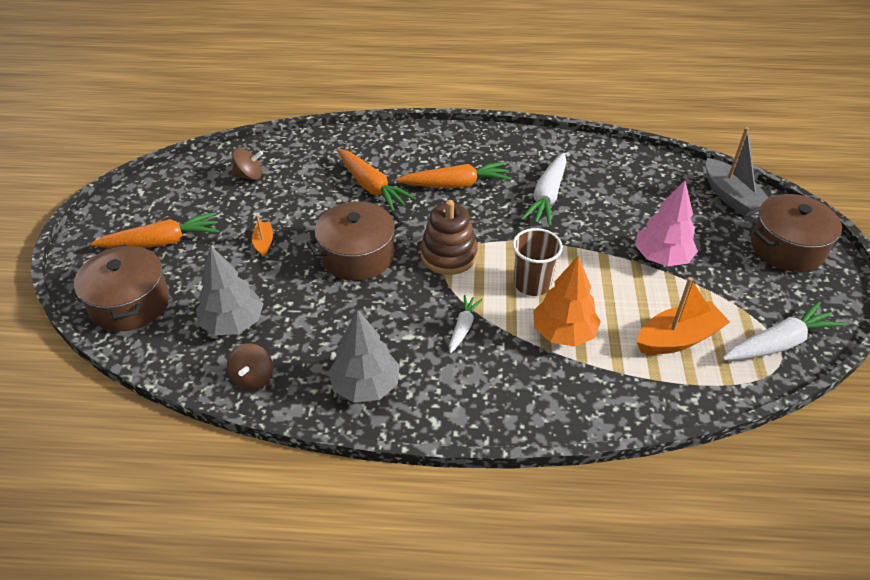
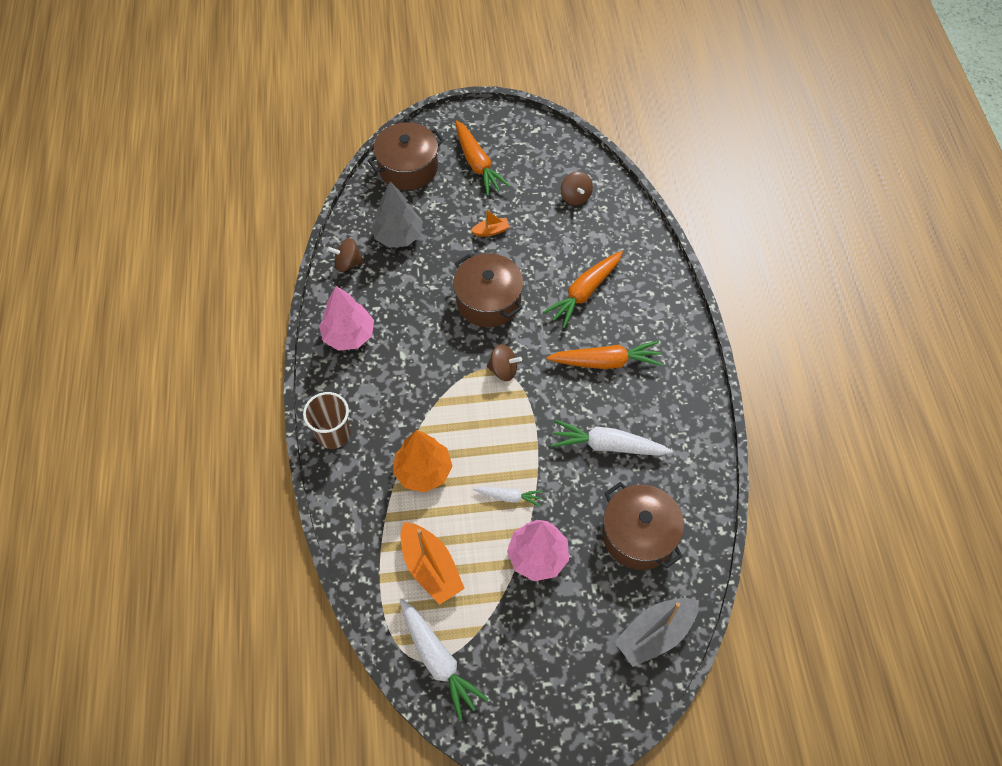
camera: 80 degrees right, 15 degrees up
grey tree [328,309,400,403] -> pink tree [319,286,374,351]
orange carrot [396,162,512,188] -> orange carrot turned 75 degrees counterclockwise [546,341,663,369]
brown stacking toy [420,200,478,275] -> brown spinning top [487,344,522,381]
white carrot [449,295,482,353] -> white carrot moved to [473,487,543,507]
brown cup [513,228,563,296] -> brown cup moved to [303,392,351,449]
brown pot [751,194,842,272] -> brown pot moved to [602,482,684,570]

